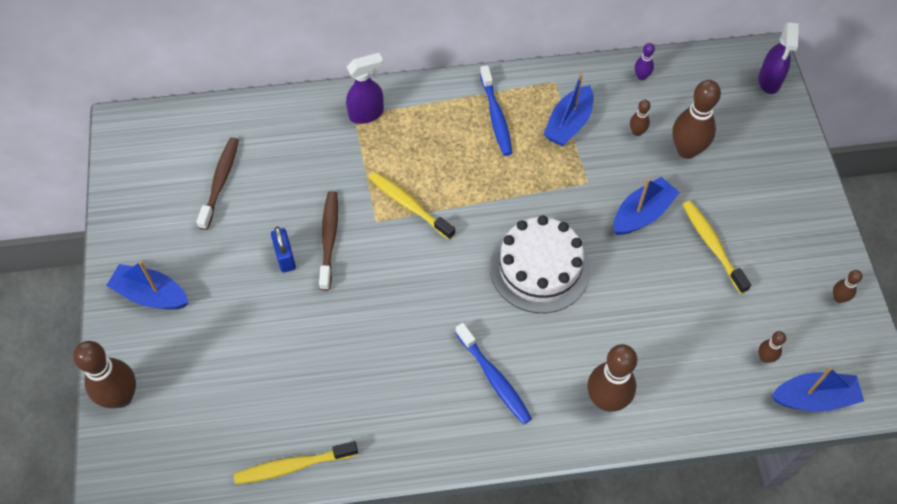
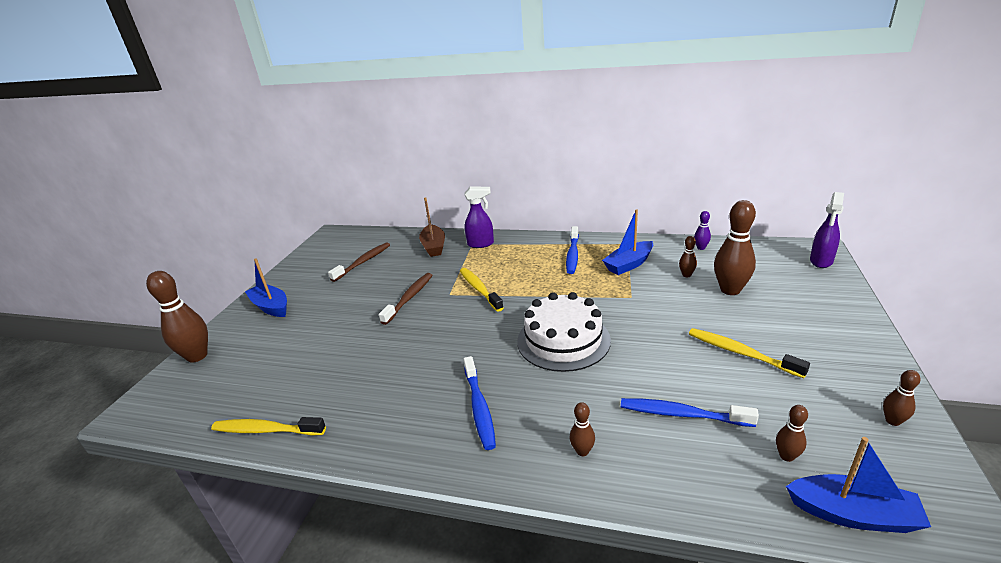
camera: 25 degrees right, 30 degrees down
blue padlock [271,226,296,273] -> none
brown bowling pin [587,344,637,412] -> brown bowling pin [570,402,595,456], size x0.48
blue boat [614,177,680,235] -> none
yellow toothbrush [683,201,751,294] -> yellow toothbrush turned 45 degrees counterclockwise [689,328,810,378]
none -> brown boat [419,198,445,257]
none -> blue toothbrush [621,398,759,427]

